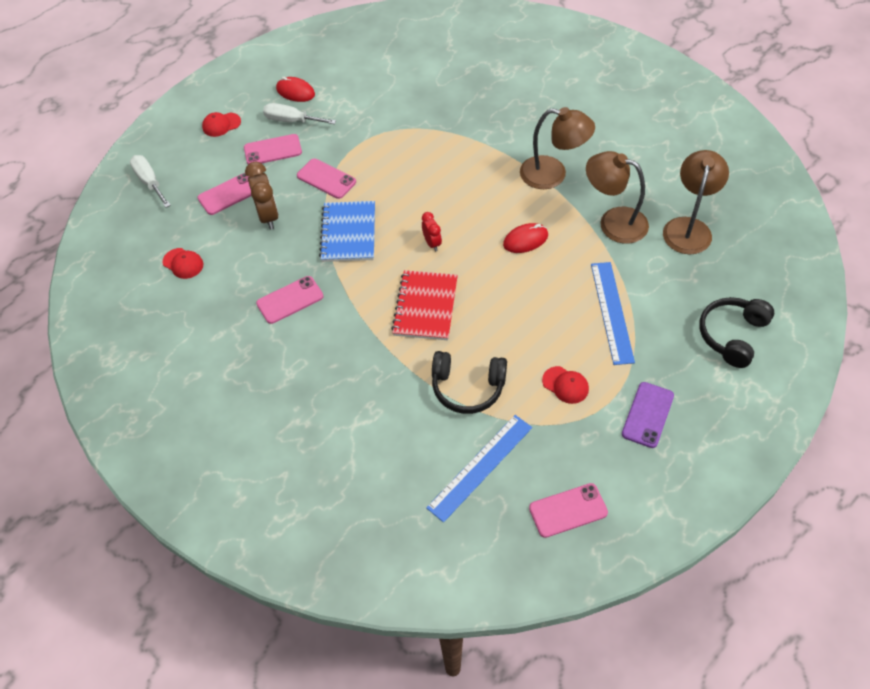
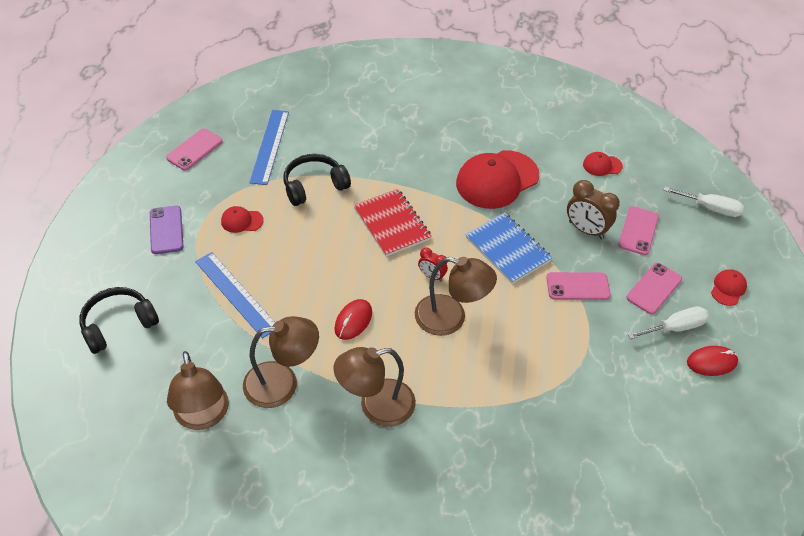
camera: 140 degrees right, 5 degrees down
pink phone [256,276,323,324] -> red cap [456,150,539,209]
black headphones [699,297,774,368] -> black headphones turned 120 degrees counterclockwise [79,287,159,354]
none -> brown lamp [415,257,497,336]

